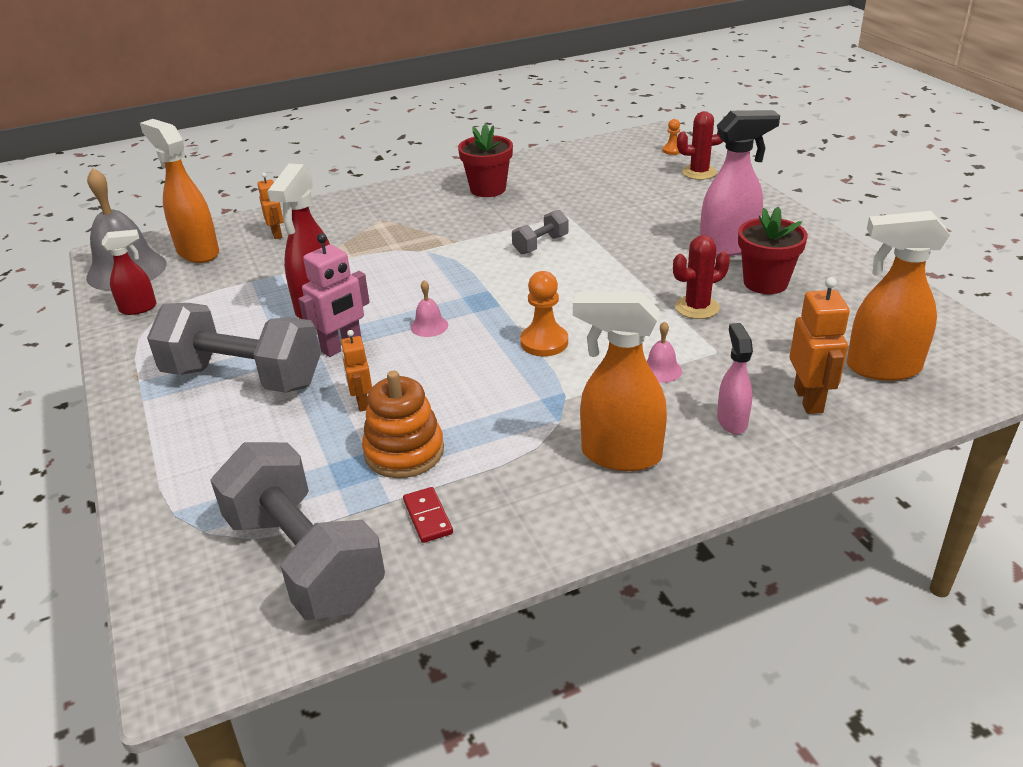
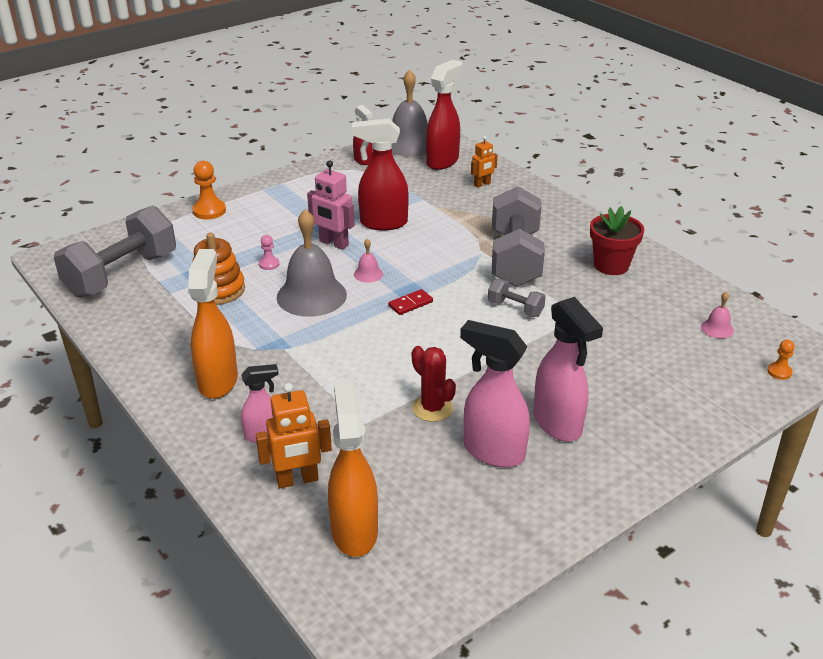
camera: 75 degrees right, 0 degrees up
orange spray bottle [140,119,219,263] -> red spray bottle [426,60,463,170]
grey dumbbell [147,303,321,393] -> grey dumbbell moved to [492,186,545,287]
orange robot [341,330,372,412] -> pink pawn [259,235,279,270]
red domino [403,487,453,543] -> red domino moved to [388,289,433,315]
orange pawn [520,271,568,356] -> orange pawn moved to [192,161,226,219]
pink bell [647,321,682,383] -> pink bell moved to [701,292,734,339]
red cactus [677,111,724,180] -> none
red flower pot [738,207,808,294] -> pink spray bottle [460,320,530,467]
none -> grey bell [277,209,347,317]

